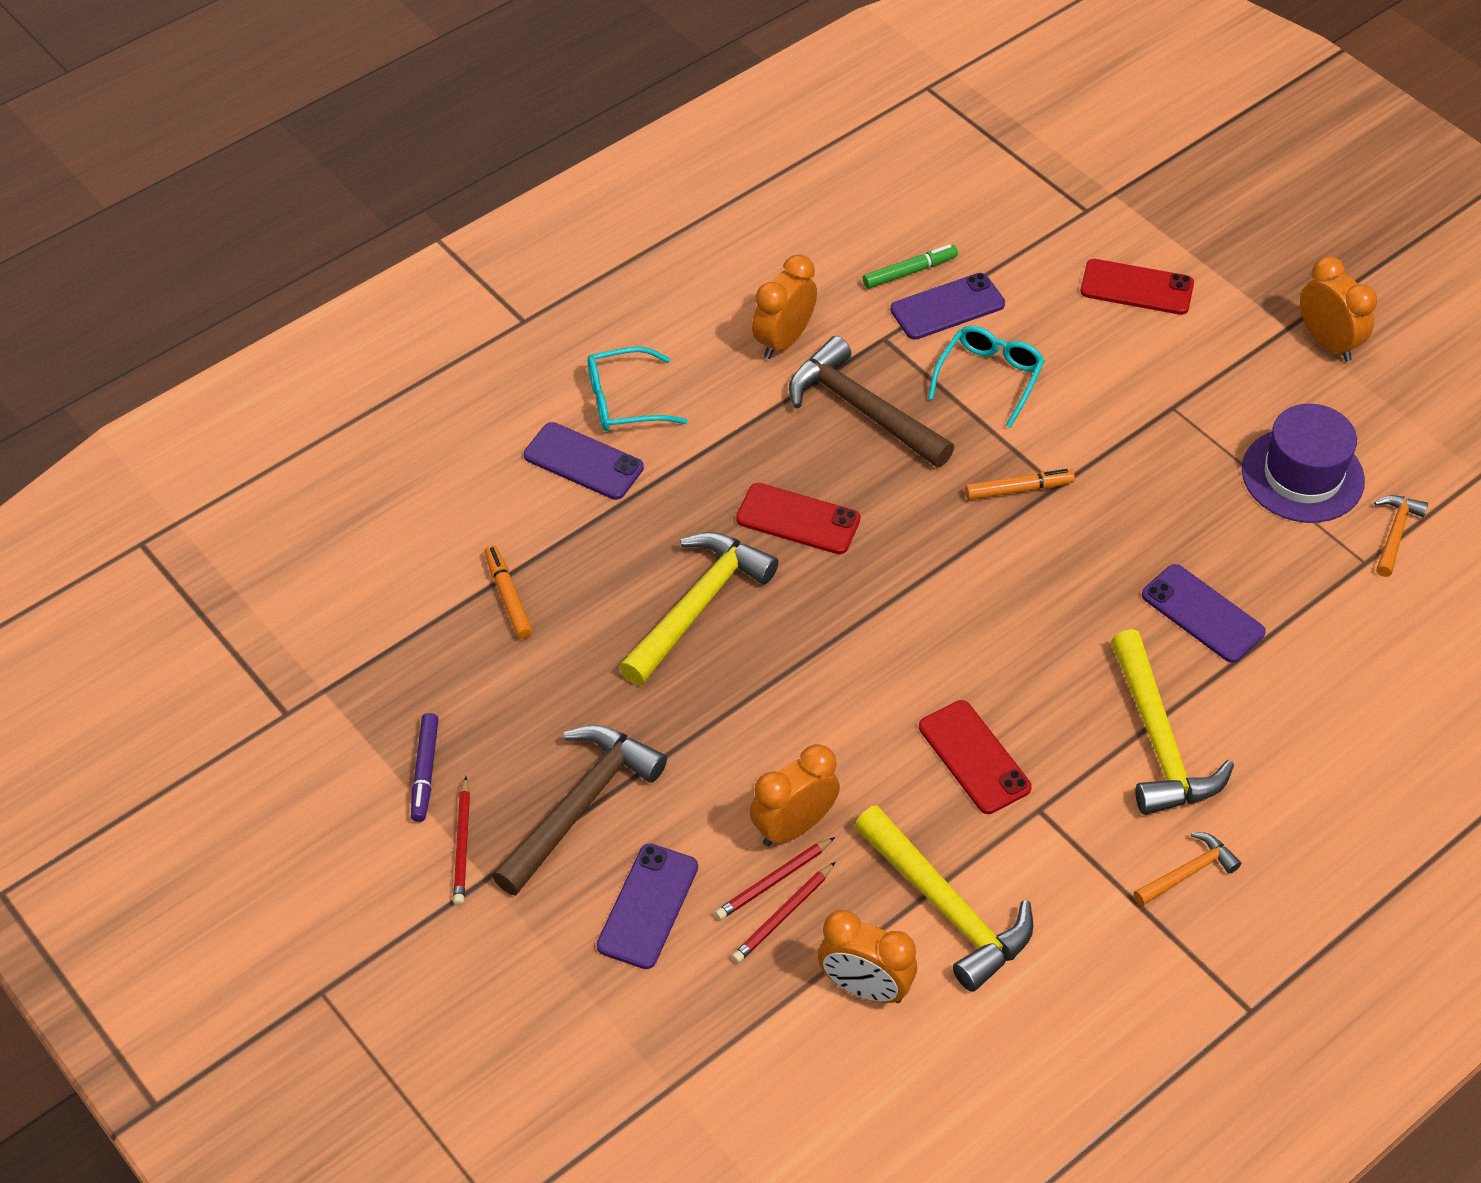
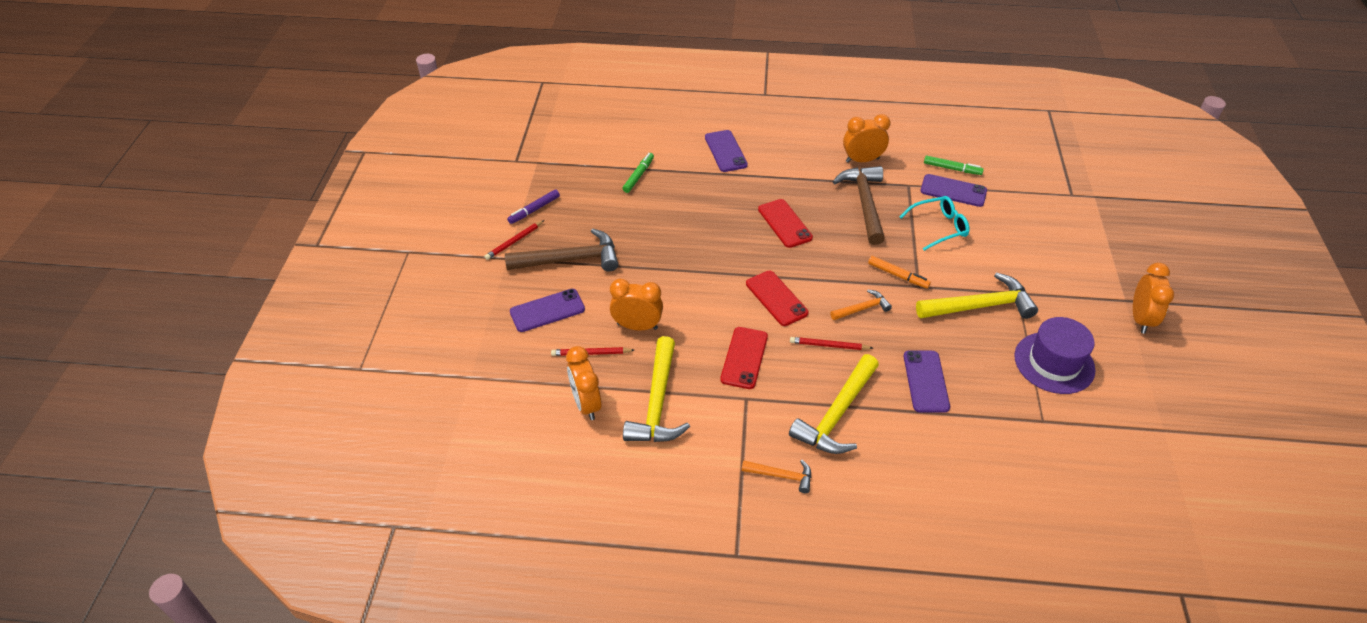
camera: 45 degrees right, 5 degrees down
orange marker [484,545,533,639] -> green marker [622,153,654,193]
turquoise glasses [588,347,687,431] -> none
yellow hammer [619,532,779,685] -> yellow hammer moved to [916,273,1038,319]
red pencil [715,837,835,920] -> red pencil moved to [790,337,873,350]
red phone [1080,259,1194,315] -> red phone moved to [746,271,809,326]
orange hammer [1374,495,1428,577] -> orange hammer moved to [830,290,892,320]

